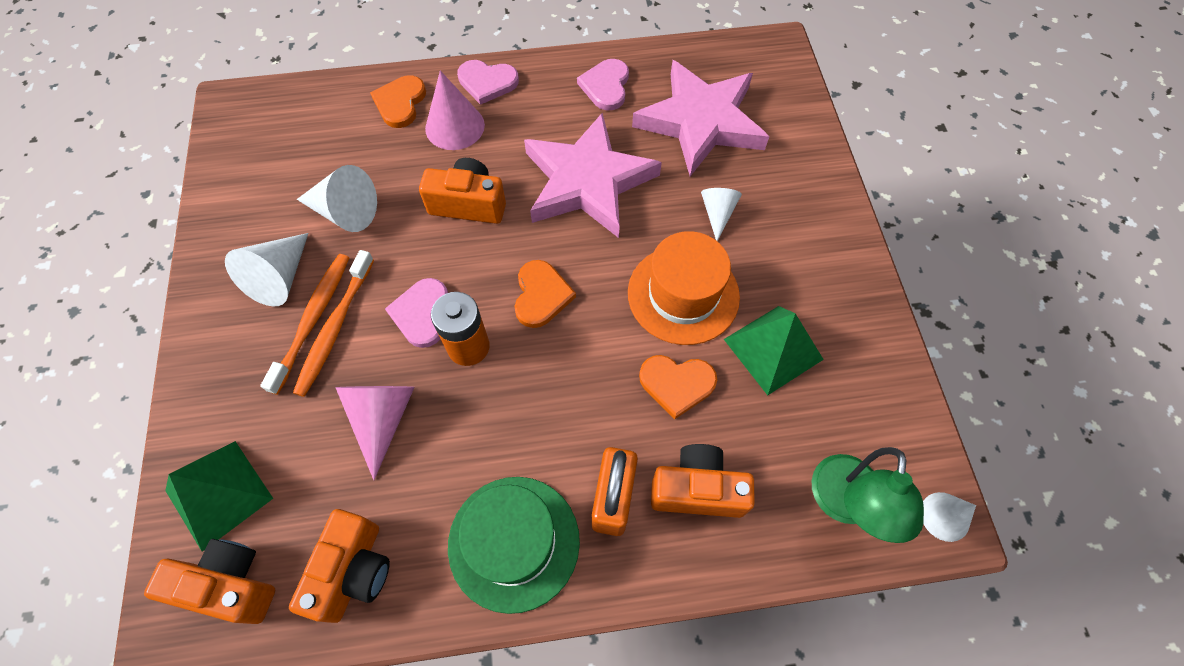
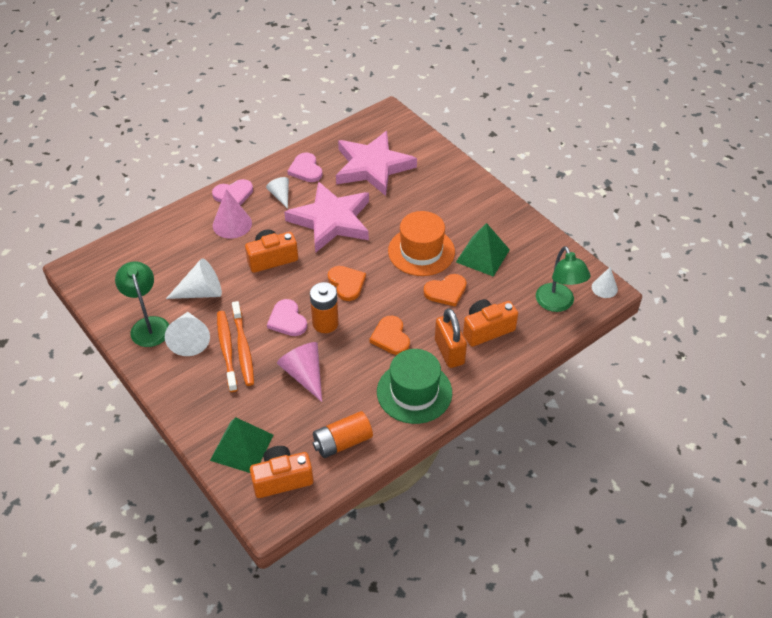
camera: 30 degrees left, 15 degrees down
orange camera [289,509,390,623] -> orange battery [313,411,373,458]
orange heart [370,75,426,128] -> orange heart moved to [369,316,410,355]
white cone [701,188,742,241] -> white cone moved to [266,177,289,209]
none -> green lamp [115,261,169,347]

